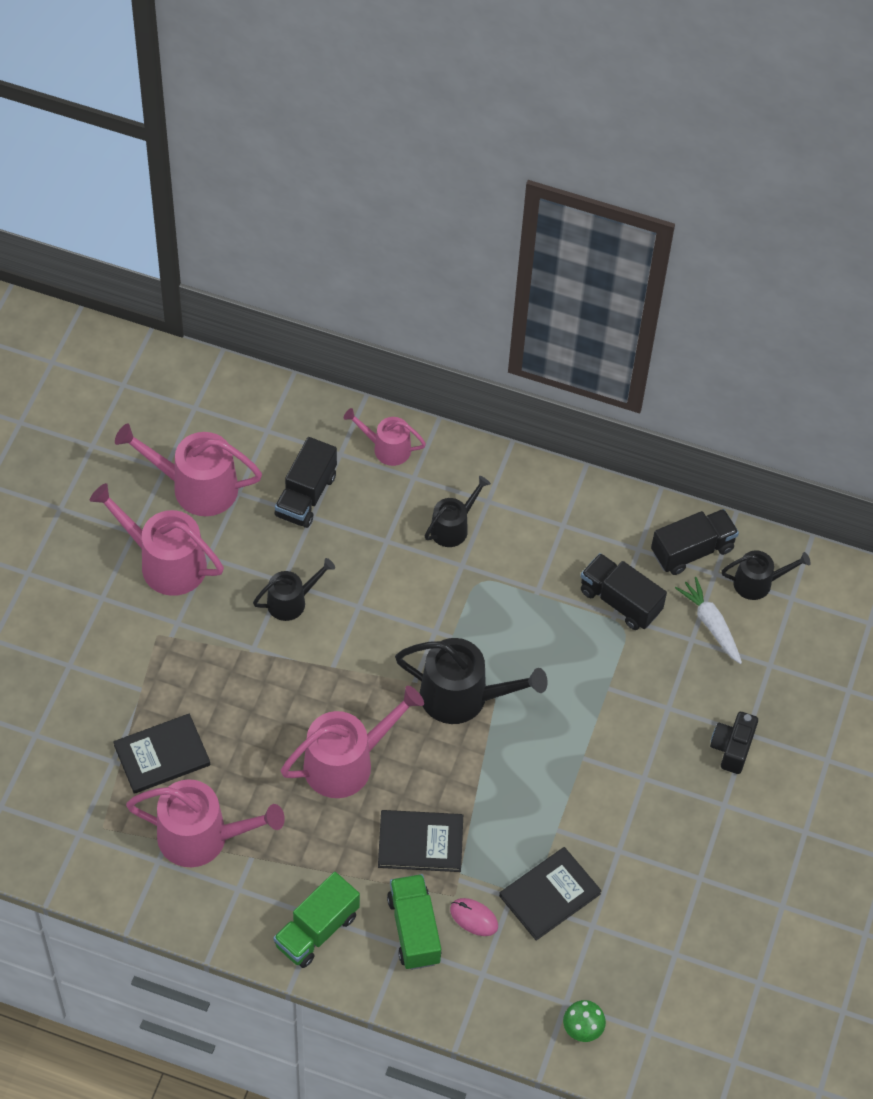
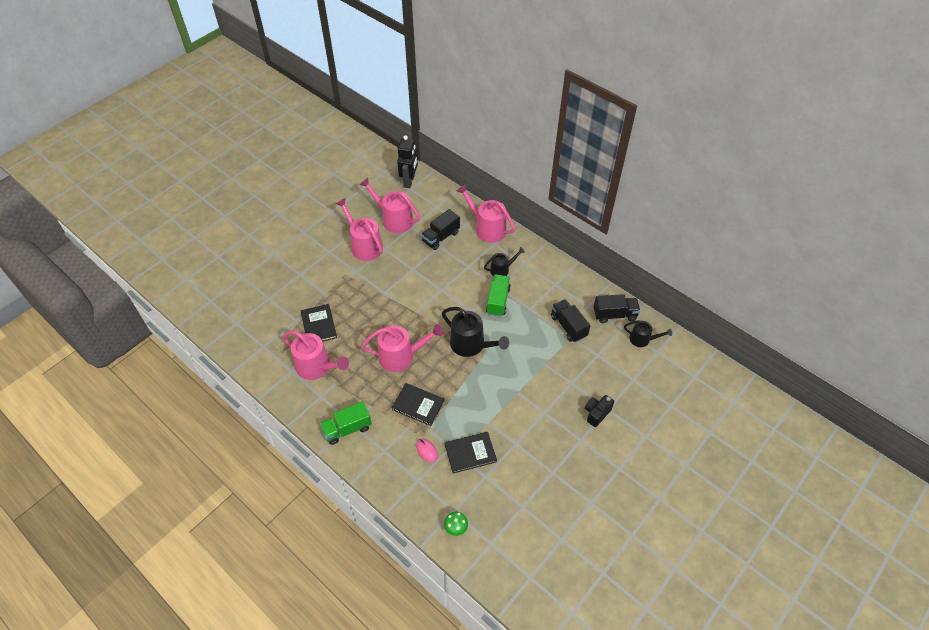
camera: 25 degrees right, 5 degrees down
black book [113,714,210,794] -> black book turned 75 degrees clockwise [301,304,337,342]
black watering can [253,558,335,621] -> none
pink watering can [344,408,426,466] -> pink watering can [457,184,515,243], size x1.71
green truck [387,874,442,970] -> green truck moved to [486,274,511,317]
white carrot [675,577,742,664] -> none
none -> black robot [397,135,418,188]

